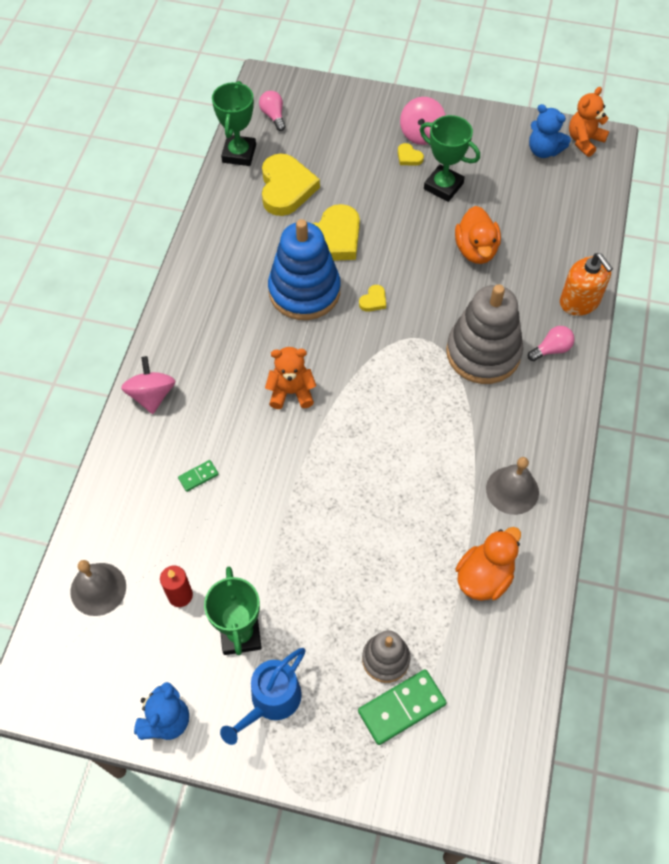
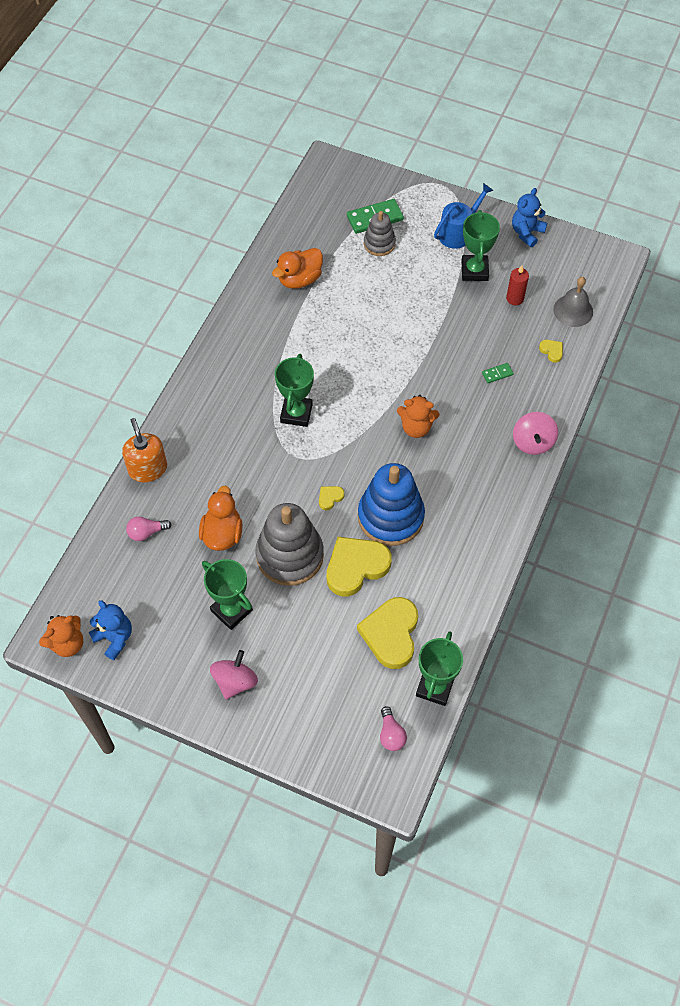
camera: 170 degrees left, 0 degrees up
yellow heart [398,143,424,166] -> yellow heart moved to [539,340,563,363]
grey stacking toy [446,284,523,384] -> grey stacking toy moved to [256,503,324,586]
grey bell [486,457,539,515] -> none
pink light bulb [528,326,574,361] -> pink light bulb moved to [126,517,172,541]
none -> green trophy [275,354,314,427]

